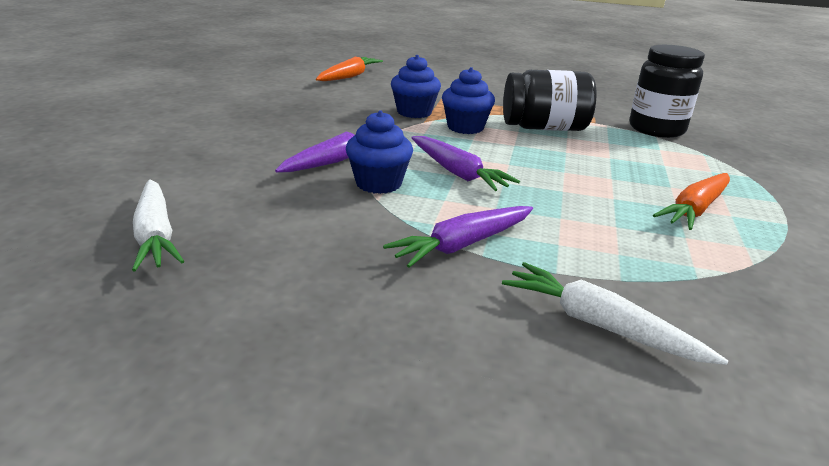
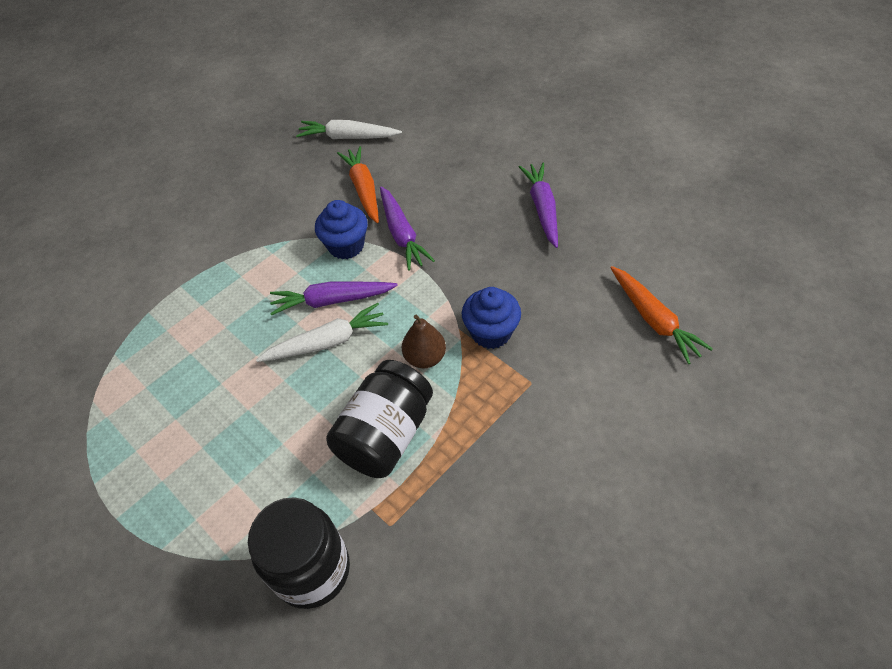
camera: 125 degrees right, 25 degrees up
purple carrot [383,206,533,268] -> purple carrot moved to [519,162,558,248]
blue cupcake [442,67,495,134] -> brown pear [402,315,446,368]
white carrot [502,262,728,365] -> white carrot moved to [256,303,388,362]
orange carrot [653,173,730,230] -> orange carrot moved to [337,146,379,223]

